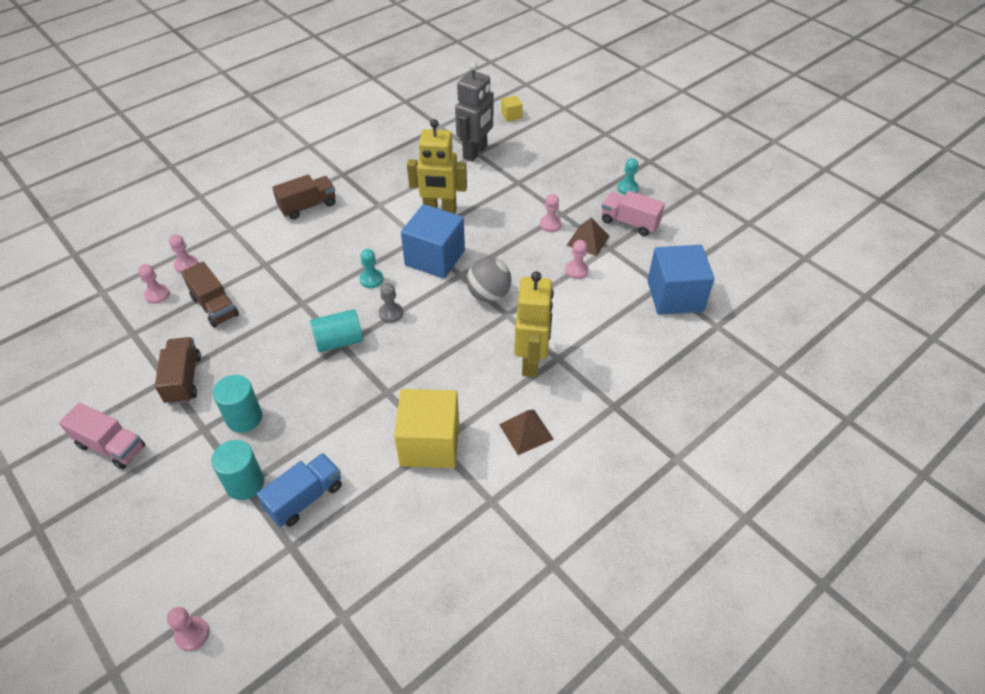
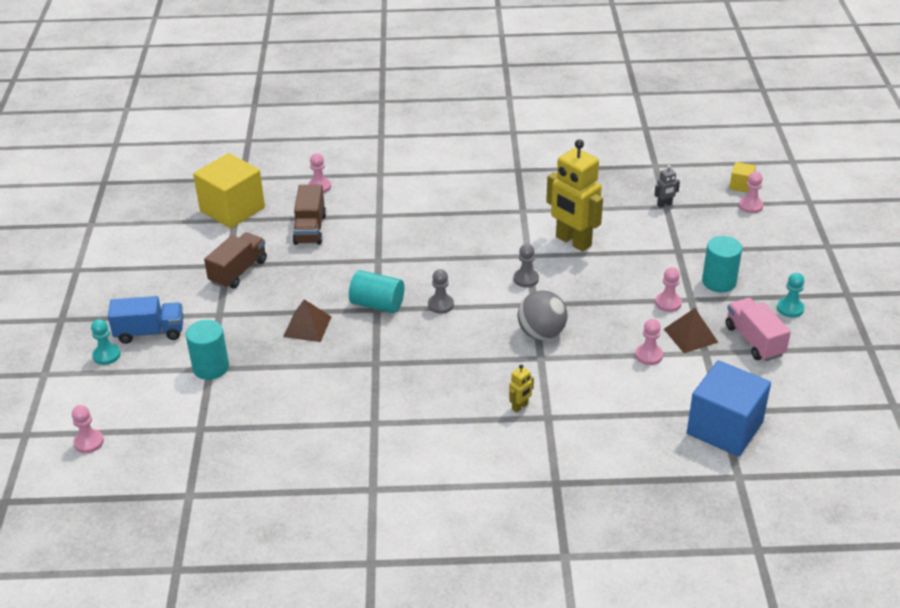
camera: 40 degrees right, 10 degrees down
pink truck [59,402,145,469] -> none
pink pawn [138,264,170,304] -> pink pawn moved to [739,172,763,213]
turquoise cylinder [213,375,262,432] -> turquoise cylinder moved to [702,236,742,292]
blue truck [257,453,342,527] -> blue truck moved to [108,296,184,344]
brown truck [272,174,336,219] -> none
turquoise pawn [360,249,383,288] -> turquoise pawn moved to [91,319,121,365]
yellow cube [394,389,459,468] -> yellow cube moved to [193,153,265,228]
blue cube [401,204,465,279] -> grey pawn [514,244,539,287]
grey robot [455,62,494,162] -> grey robot [655,165,680,208], size x0.41
brown pyramid [499,409,554,455] -> brown pyramid moved to [283,299,332,342]
yellow robot [514,271,554,377] -> yellow robot [509,364,534,413], size x0.41

